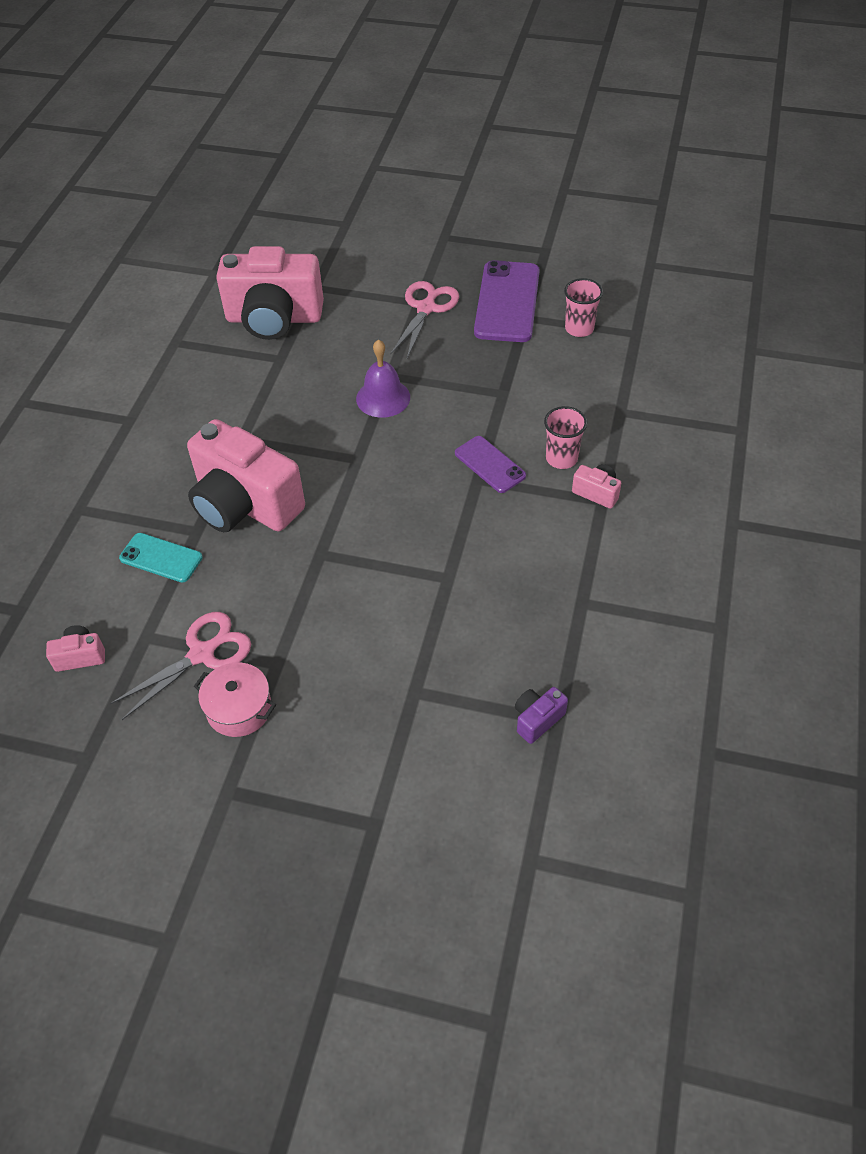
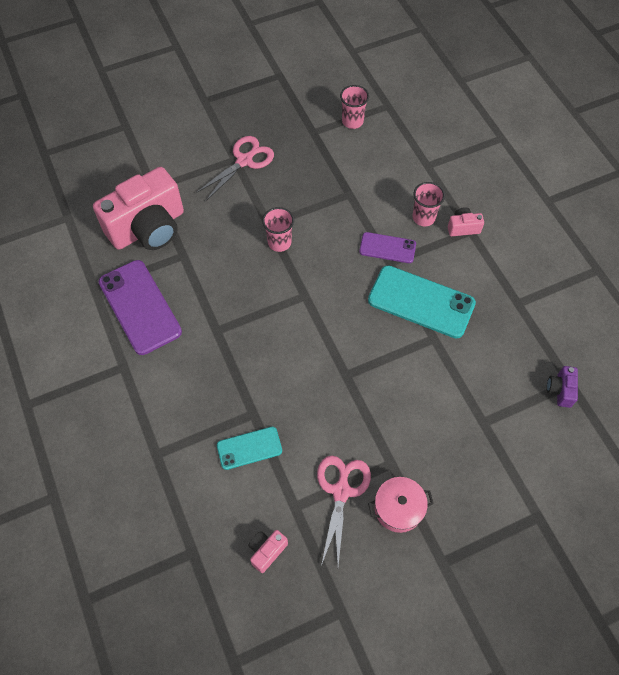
camera: 40 degrees left, 10 degrees up
pink camera [187,419,305,532] -> none
purple bell [356,339,410,418] -> pink cup [262,207,294,252]
pink scissors [391,281,459,358] -> pink scissors turned 60 degrees clockwise [196,136,274,201]
purple phone [474,260,540,342] -> purple phone moved to [99,260,182,355]
none -> turquoise phone [368,265,476,339]

